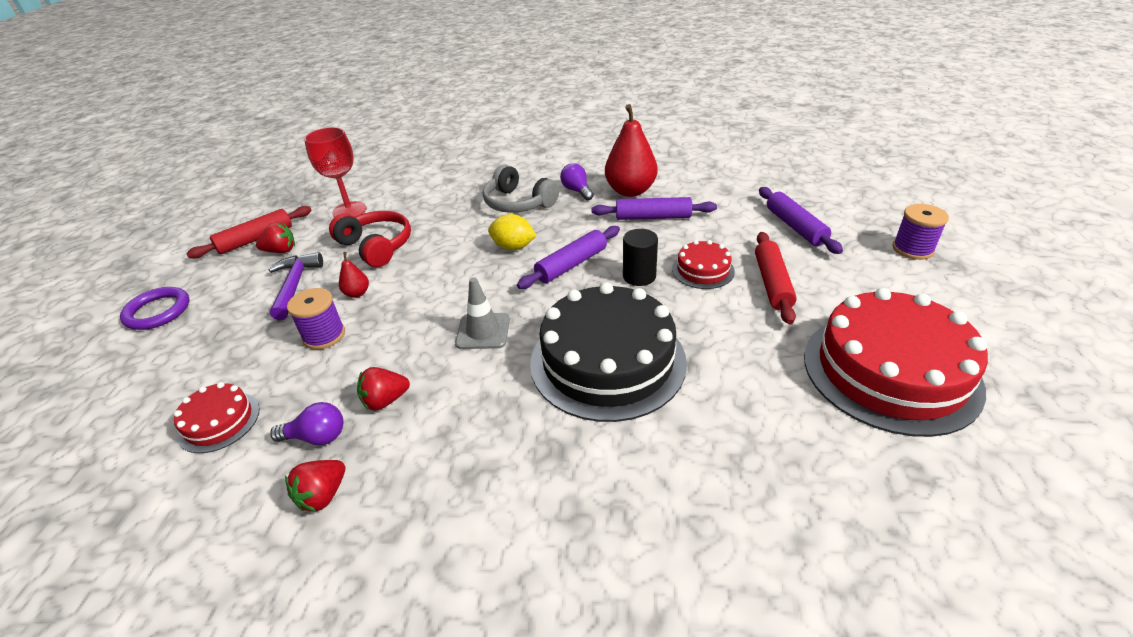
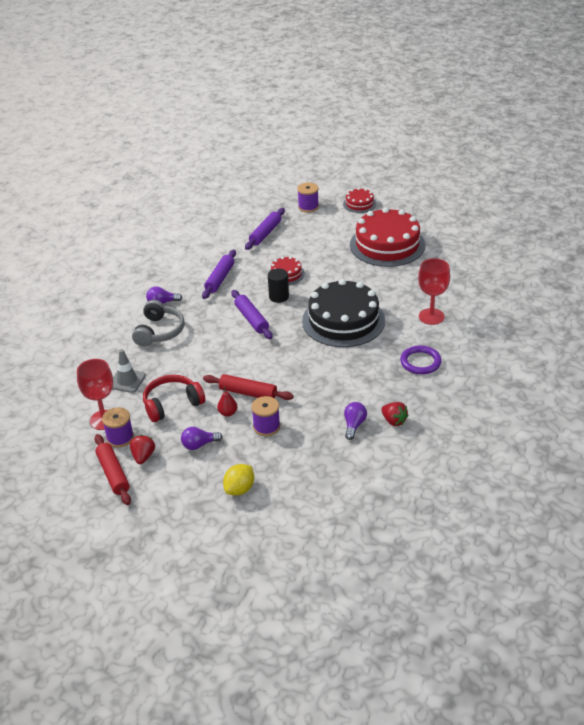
camera: 75 degrees left, 0 degrees up
purple ring [120,287,189,330] -> purple ring moved to [400,346,442,374]
red cake [174,382,259,453] -> red cake moved to [343,188,376,213]
purple hammer [269,252,323,320] -> purple light bulb [181,427,223,450]
red strawberry [357,367,410,411] -> none
grey traffic cone [455,277,510,349] -> grey traffic cone moved to [112,349,146,393]
grey headphones [483,165,559,213] -> grey headphones turned 45 degrees counterclockwise [132,300,185,347]
yellow lemon [488,214,537,250] -> yellow lemon moved to [223,464,254,496]
red pear [605,104,658,197] -> none
red rolling pin [755,232,797,325] -> red rolling pin moved to [203,374,294,400]
purple rolling pin [759,187,843,254] -> purple rolling pin turned 60 degrees counterclockwise [245,208,285,250]
none -> purple spool [102,407,134,448]
none -> red goblet [418,258,450,325]

